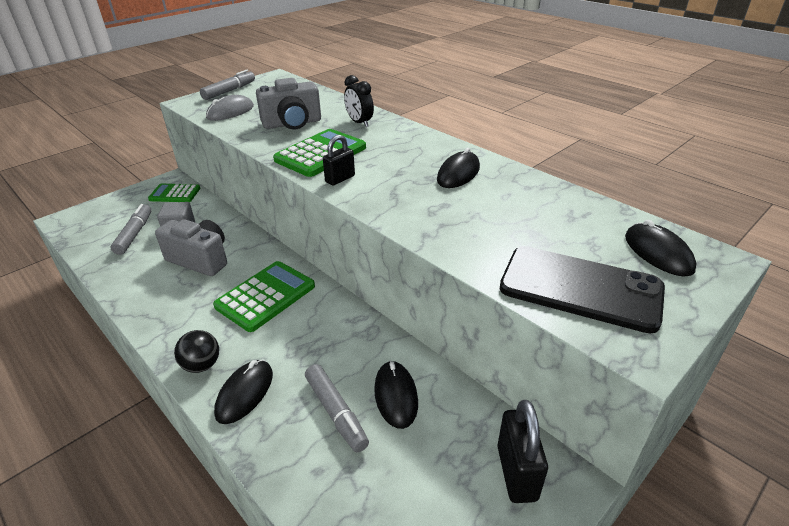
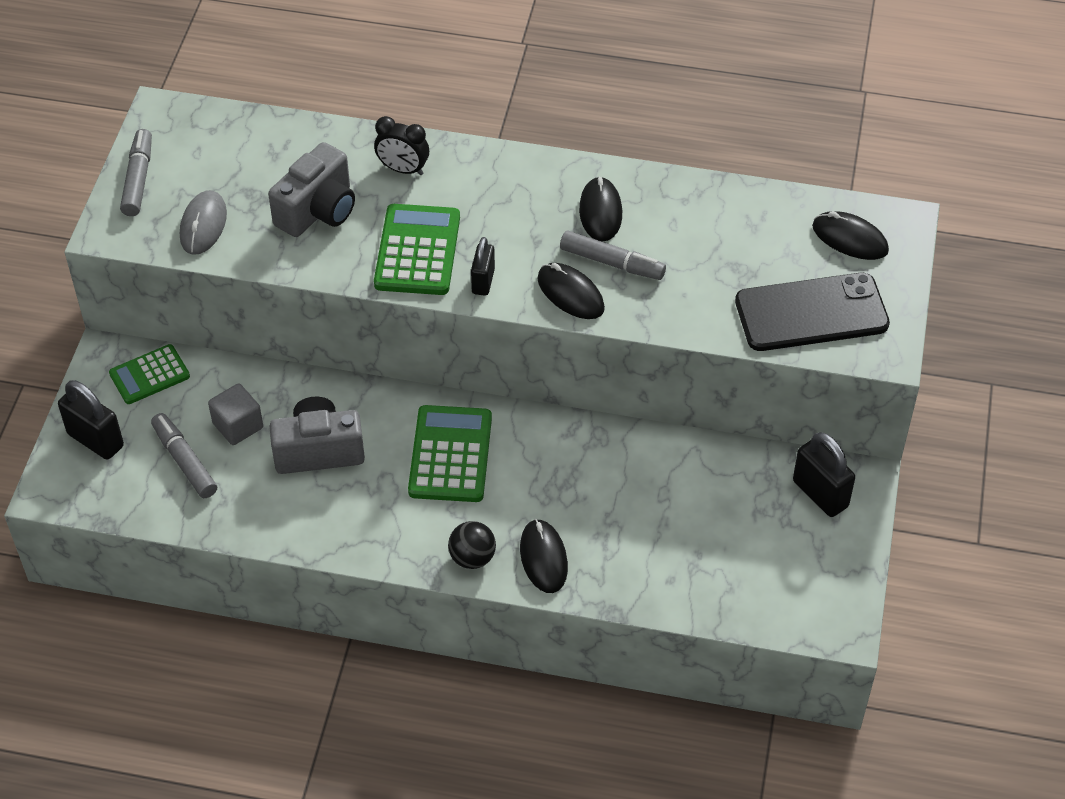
camera: 35 degrees left, 15 degrees up
grey marker [305,364,369,452] -> grey marker moved to [560,230,666,280]
black mouse [374,361,418,429] -> black mouse moved to [537,263,605,319]
none -> black padlock [58,380,124,460]

